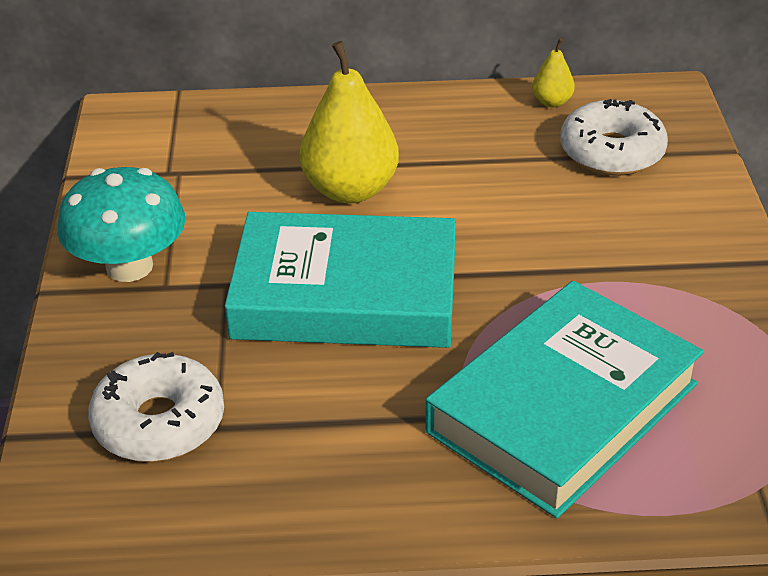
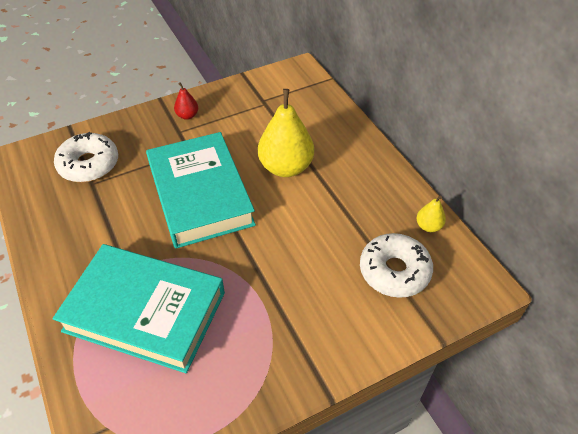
camera: 65 degrees right, 10 degrees up
turquoise mushroom [57,167,185,282] -> red pear [174,82,198,120]

